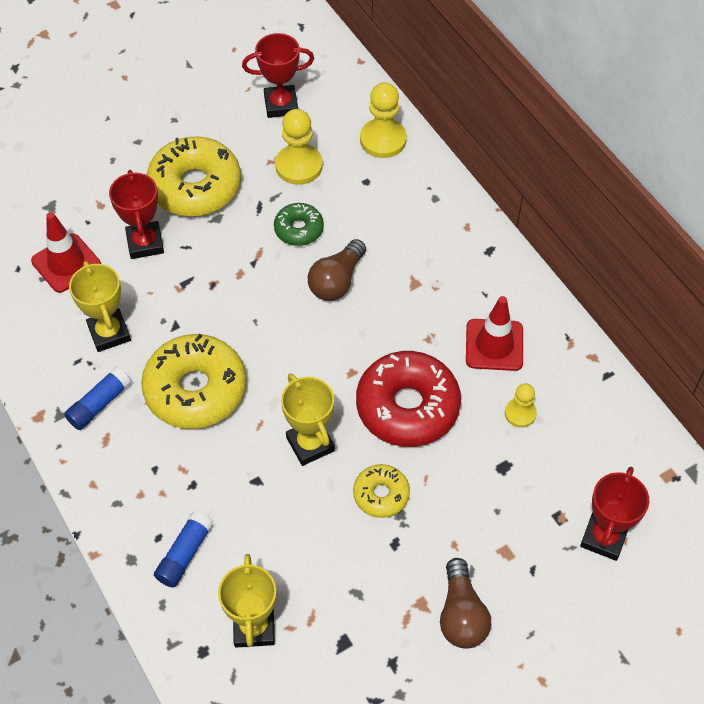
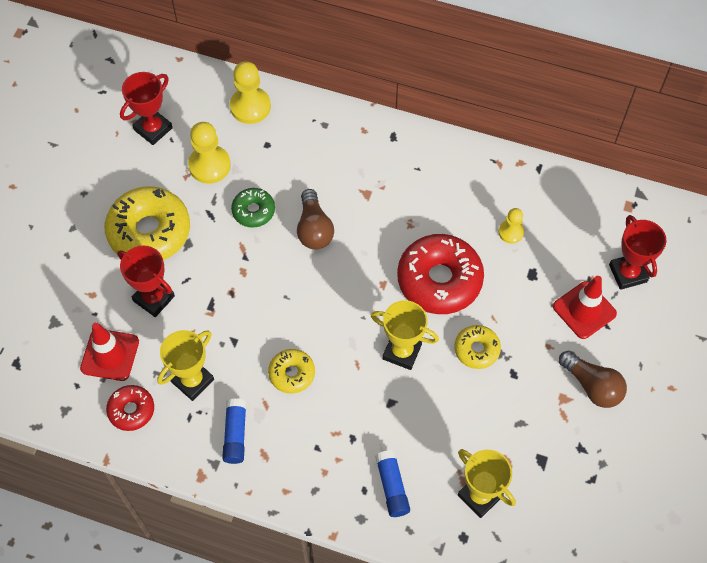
camera: 40 degrees left, 5 degrees up
yellow trophy [69,261,131,352] -> yellow trophy turned 75 degrees counterclockwise [157,330,214,401]
yellow donut [141,333,246,429] -> yellow donut [268,349,315,394], size x0.52
red traffic cone [466,296,523,371] -> red traffic cone moved to [553,276,617,339]
none -> red donut [106,385,154,431]

